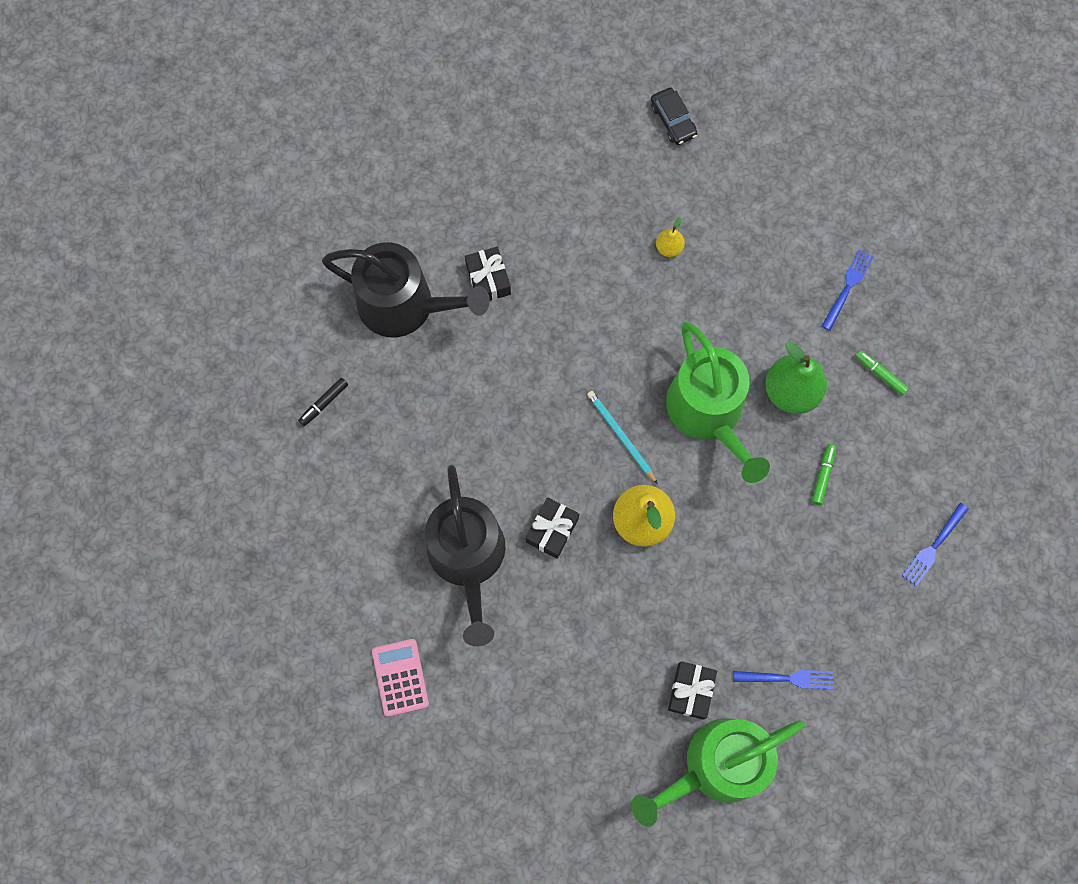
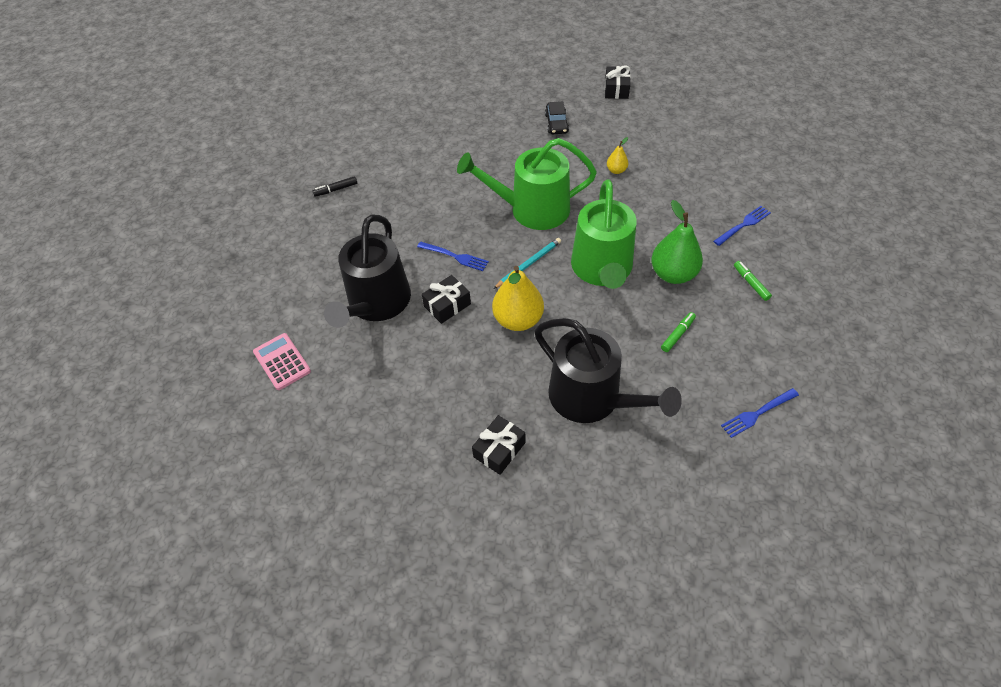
camera: 25 degrees right, 20 degrees down
black watering can [322,242,490,337] -> black watering can moved to [534,318,682,423]
pink calculator [372,639,429,717] -> pink calculator turned 45 degrees counterclockwise [253,333,311,390]
black gift [465,247,511,301] -> black gift moved to [605,66,630,99]
turquoise pencil [587,391,658,484] -> turquoise pencil turned 60 degrees clockwise [494,238,561,289]
green watering can [631,718,805,827] -> green watering can moved to [457,138,597,230]
black car [651,87,697,145] -> black car moved to [545,101,569,134]
blue fork [733,670,833,689] -> blue fork moved to [417,242,489,271]

